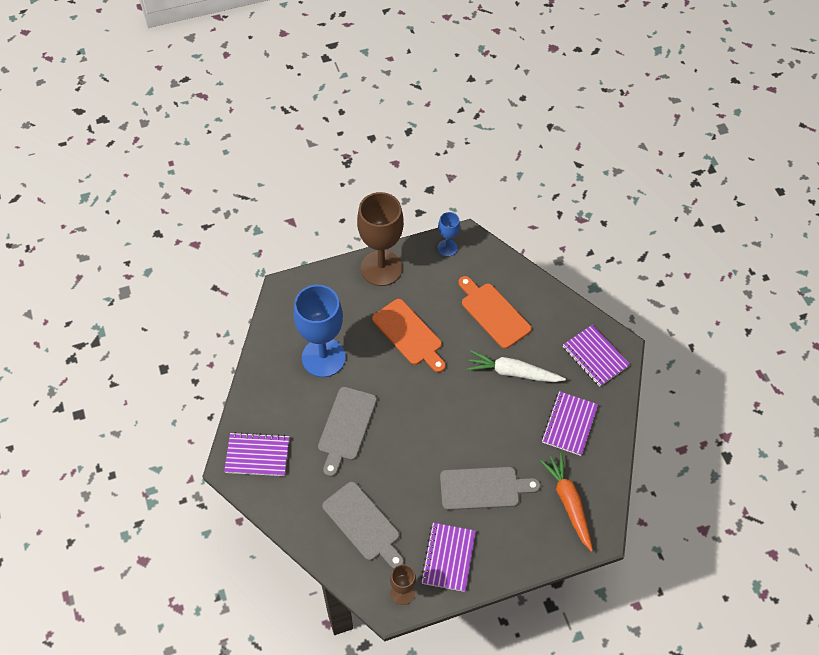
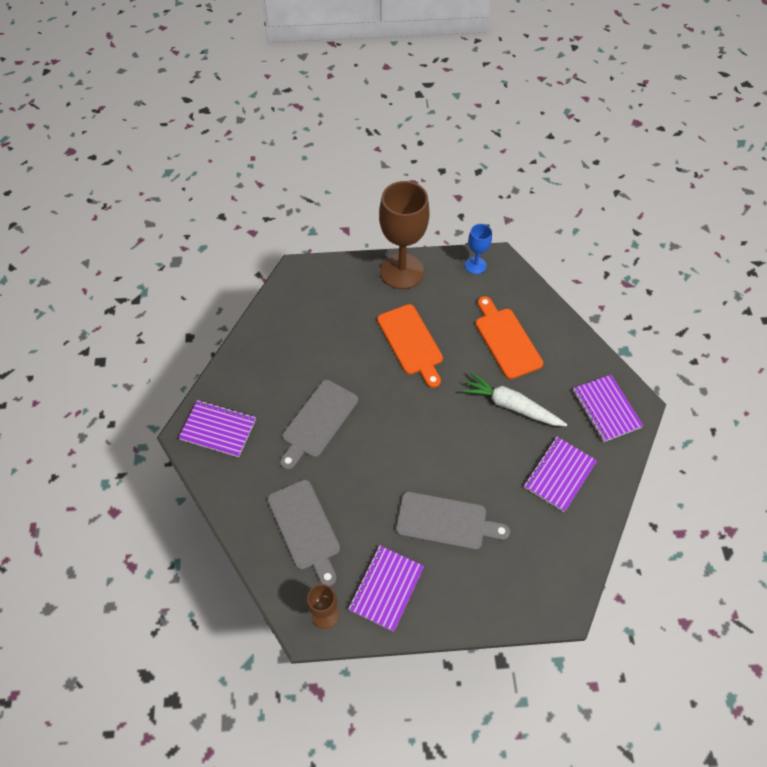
camera: 15 degrees right, 0 degrees up
blue goblet [293,285,346,377] -> none
orange carrot [540,453,593,552] -> none

